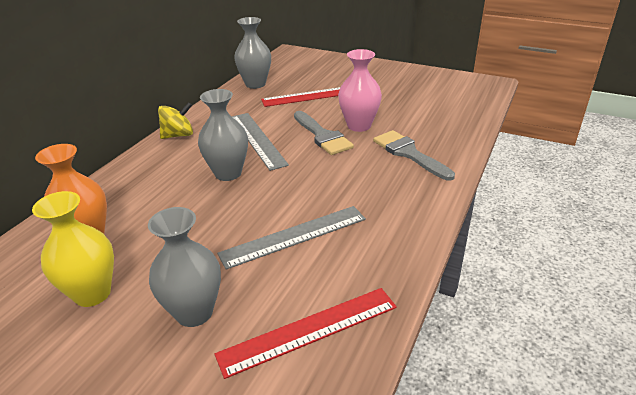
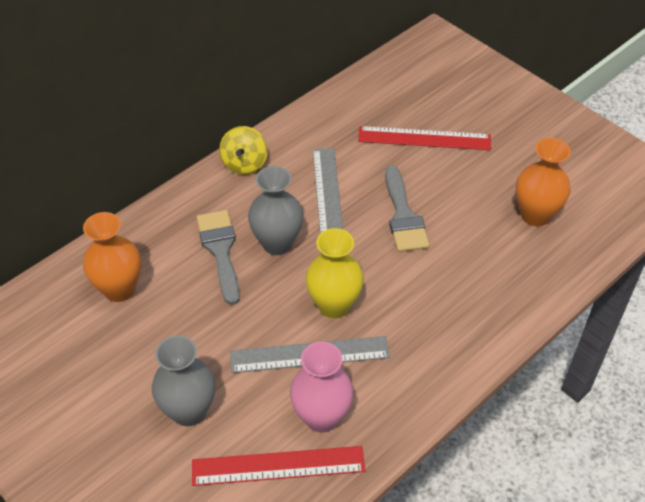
camera: 20 degrees right, 15 degrees up
yellow vase [32,191,114,307] -> yellow vase moved to [306,228,364,318]
yellow spinning top [158,102,193,139] -> yellow spinning top turned 105 degrees clockwise [219,126,267,175]
grey vase [234,17,271,89] -> none
pink vase [338,49,382,132] -> pink vase moved to [290,342,354,433]
grey brush [373,130,455,181] -> grey brush moved to [197,210,240,305]
none -> orange vase [516,138,571,226]

